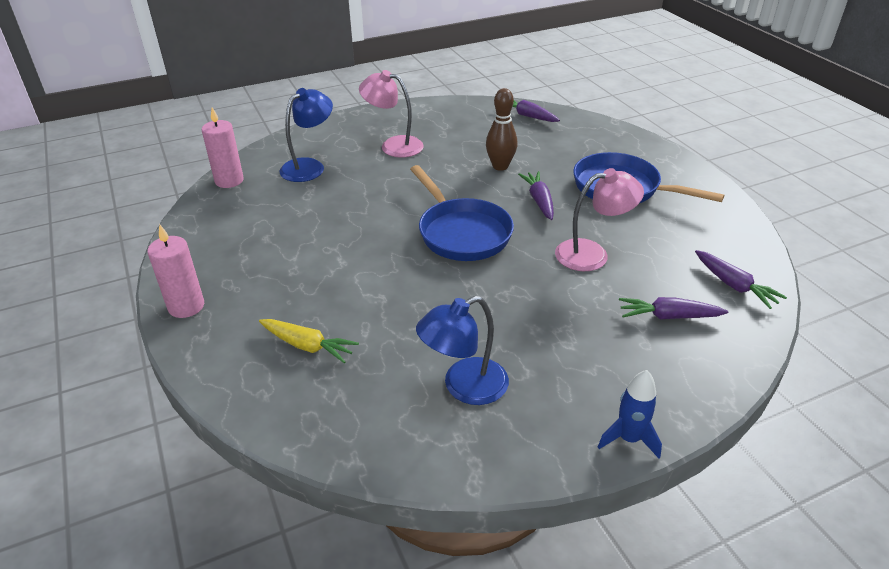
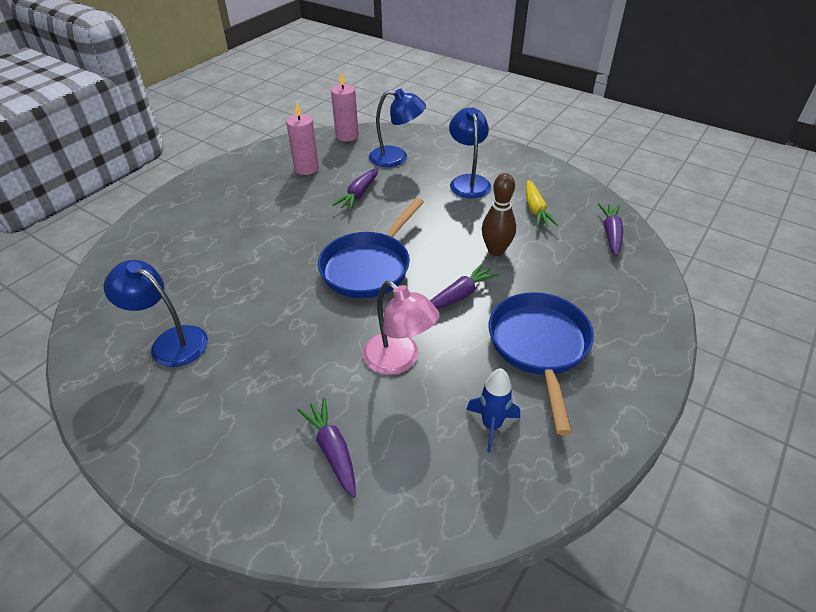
camera: 60 degrees right, 5 degrees up
pink candle [147,224,204,318] -> pink candle moved to [286,102,319,175]
yellow carrot [259,319,359,363] -> yellow carrot moved to [526,180,558,228]
pink lamp [359,70,424,158] -> blue lamp [449,107,491,198]
blue rocket [598,370,662,458] -> blue rocket moved to [466,368,520,453]
purple carrot [695,250,787,309] -> purple carrot moved to [333,168,379,211]

